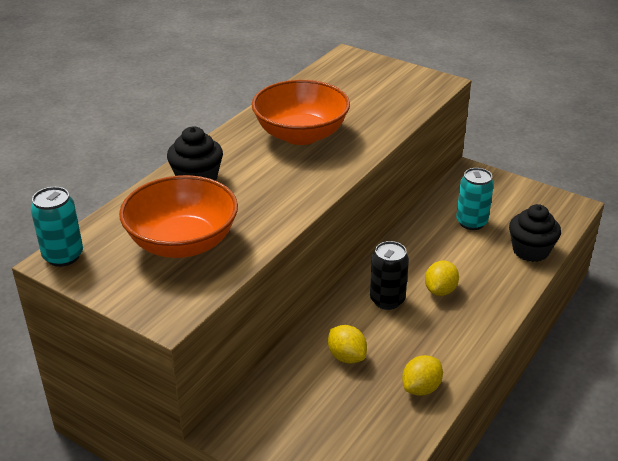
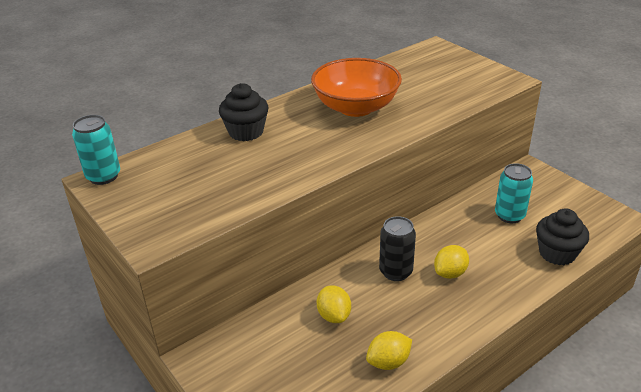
camera: 20 degrees right, 0 degrees up
orange bowl [119,175,238,258] -> none

